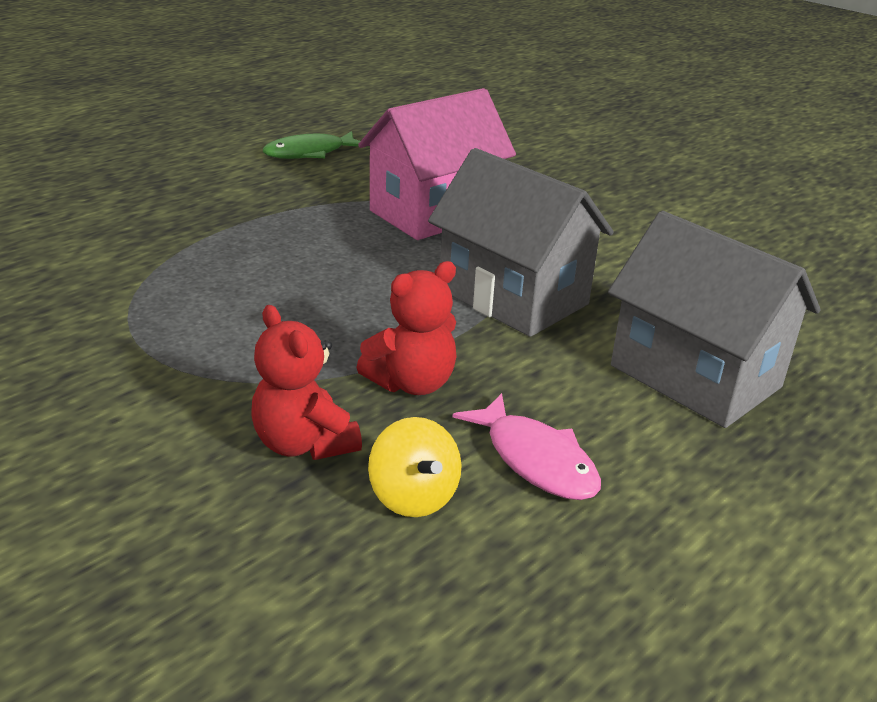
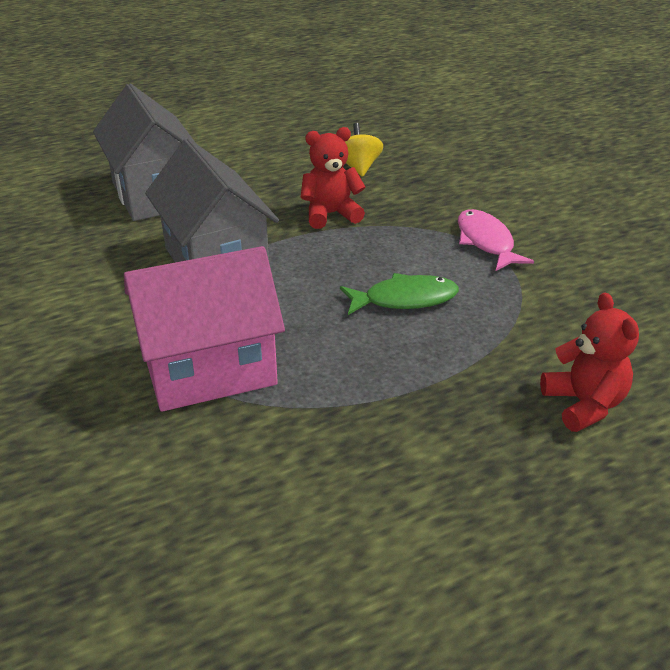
camera: 160 degrees left, 5 degrees up
red teddy bear [252,305,362,460] -> red teddy bear moved to [540,293,639,432]
green fish [263,131,368,159] -> green fish moved to [340,273,459,315]
pink fish [453,393,601,500] -> pink fish moved to [458,209,534,271]

